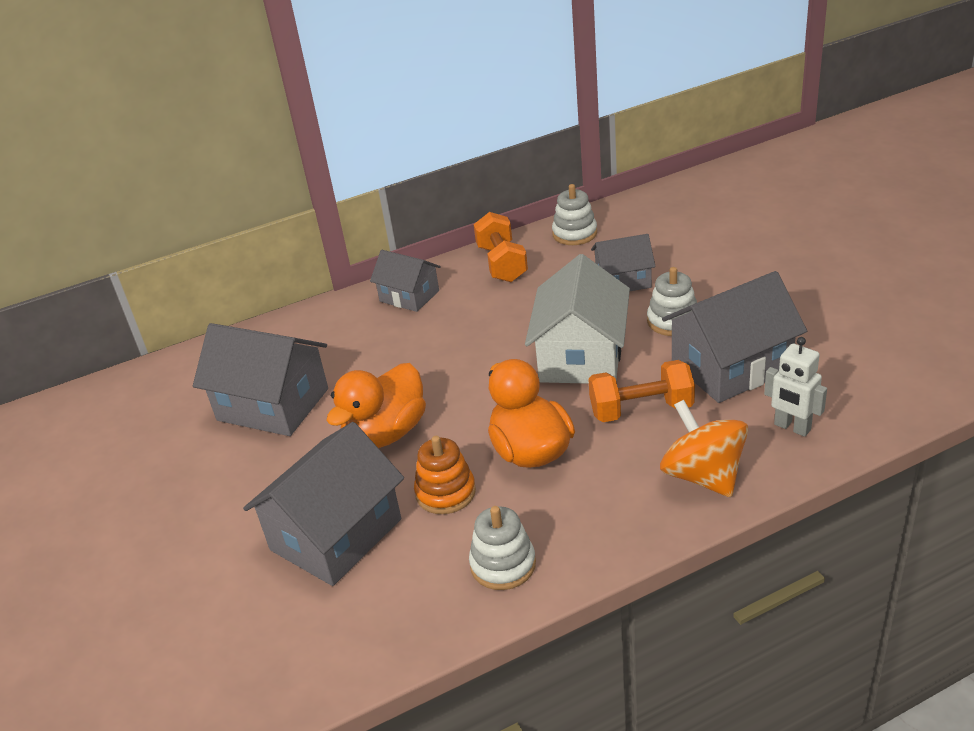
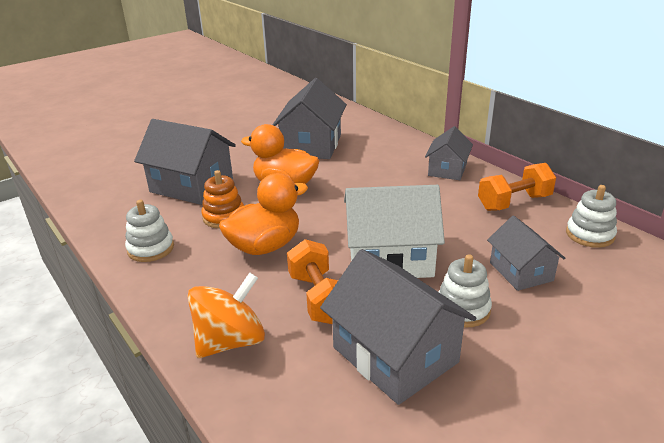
camera: 75 degrees right, 5 degrees down
white robot [764,337,827,437] -> none

